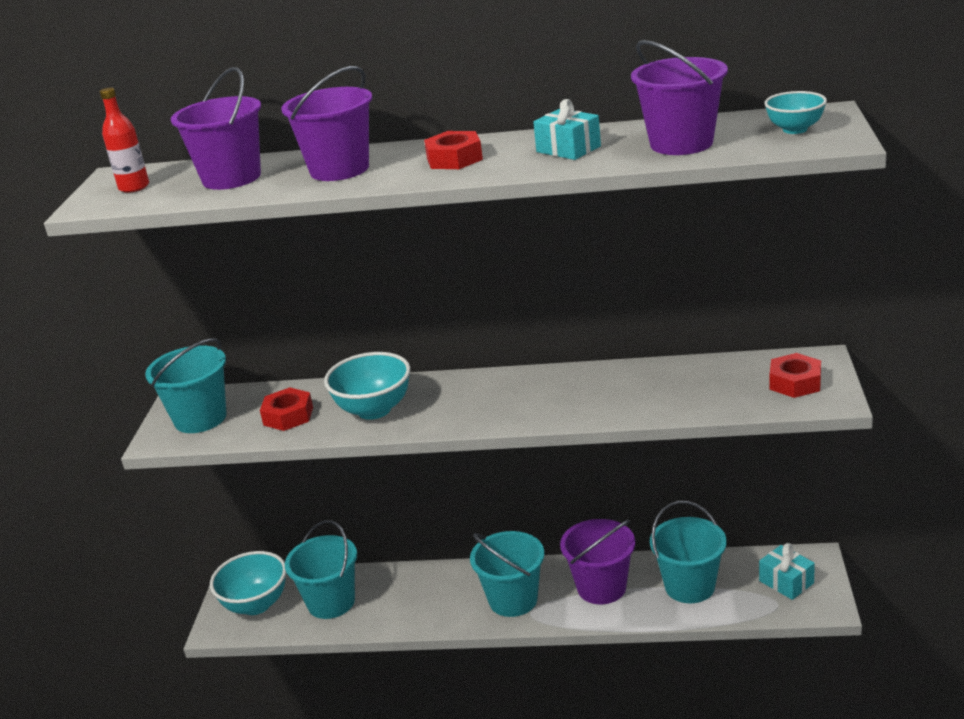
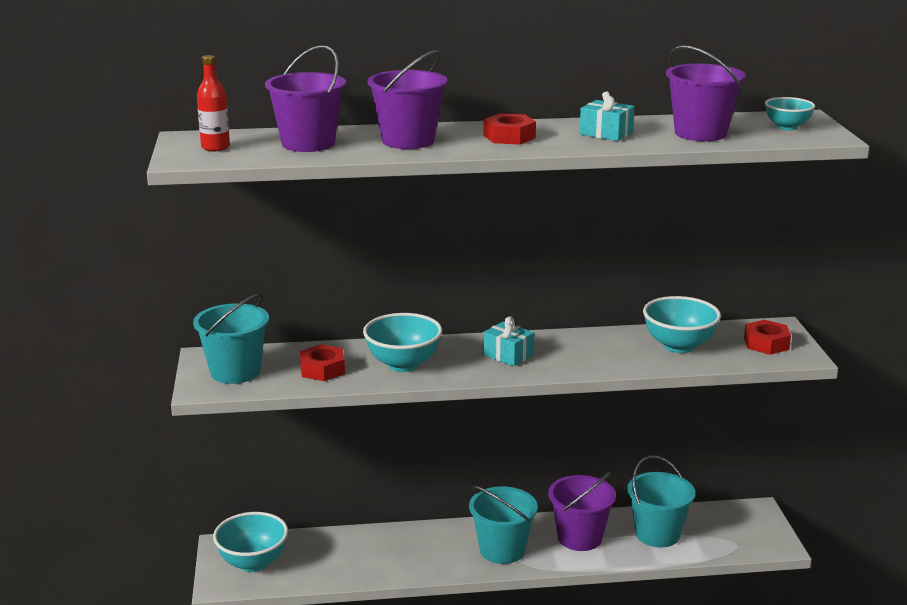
camera: 15 degrees left, 5 degrees down
turquoise bucket [285,520,357,619] -> none
turquoise gift [759,543,815,600] -> turquoise gift moved to [483,316,534,367]
none -> turquoise bowl [643,296,721,353]

